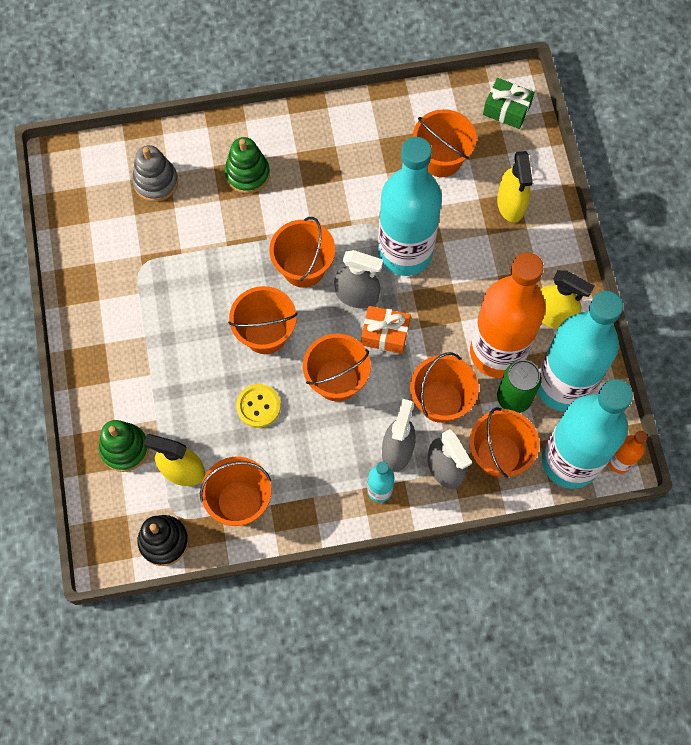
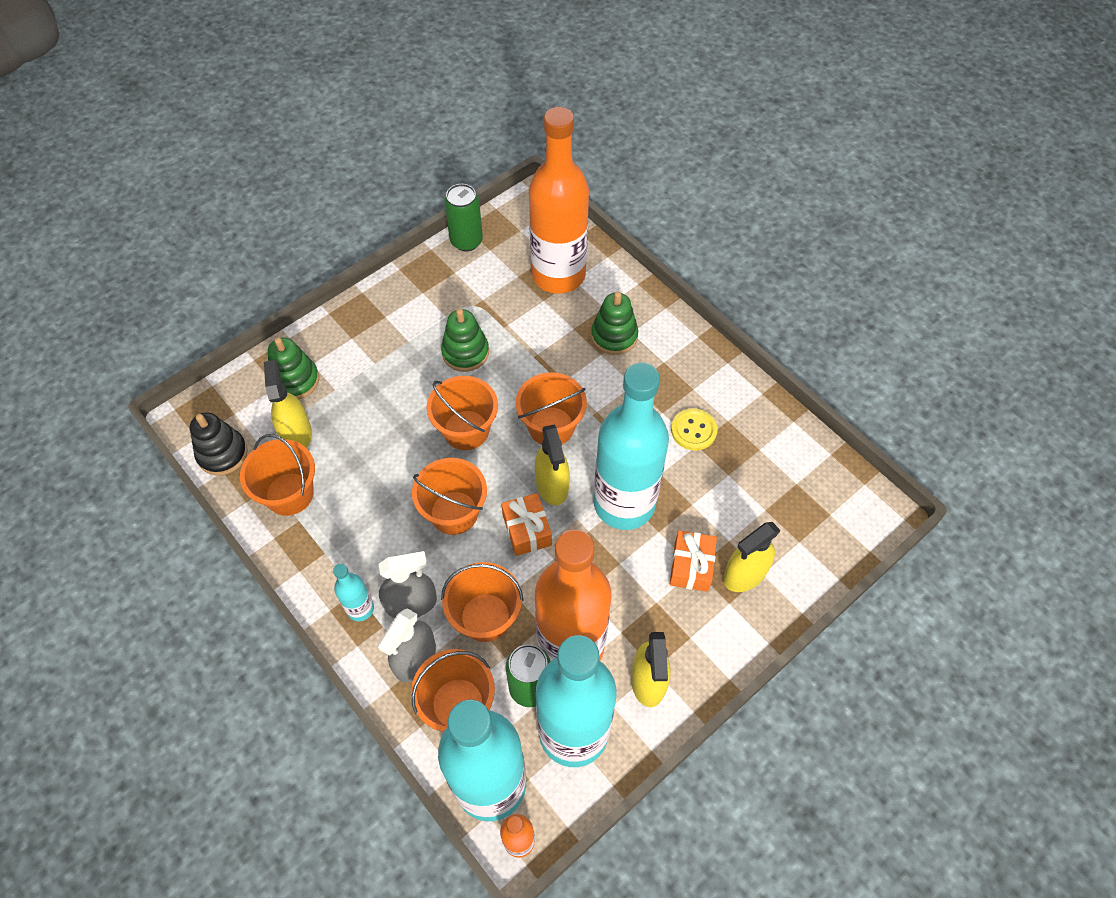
camera: 60 degrees right, 10 degrees down
grey stacking toy [132,145,178,202] -> orange bottle [529,107,589,294]
yellow button [236,384,281,428] -> yellow button moved to [671,408,717,451]
grey spray bottle [334,250,383,309] -> yellow spray bottle [535,425,570,505]
orange bucket [413,109,477,177] -> none
green gift [483,78,534,129] -> none
none -> green stacking toy [441,309,489,372]
none -> green can [444,184,483,251]
none -> orange gift [670,530,717,592]

